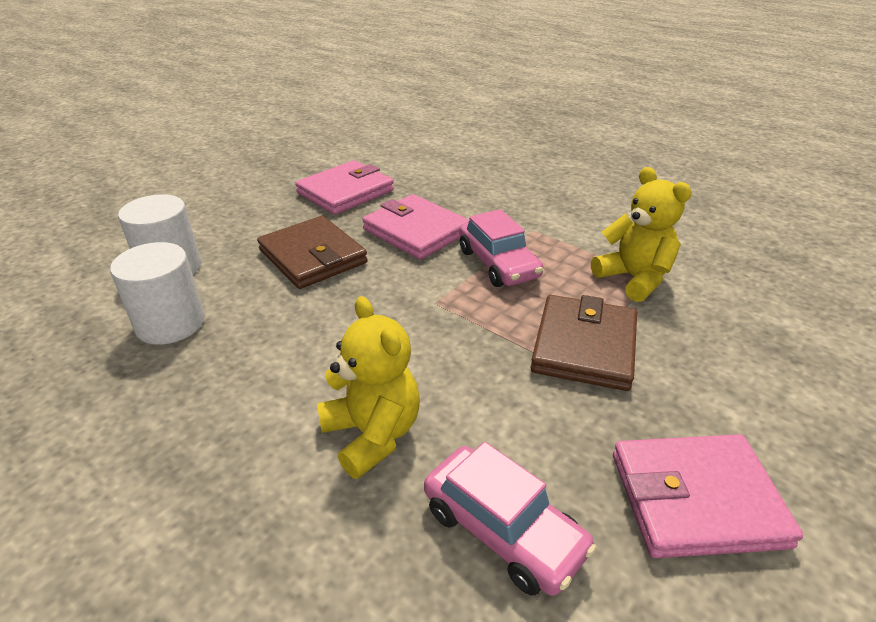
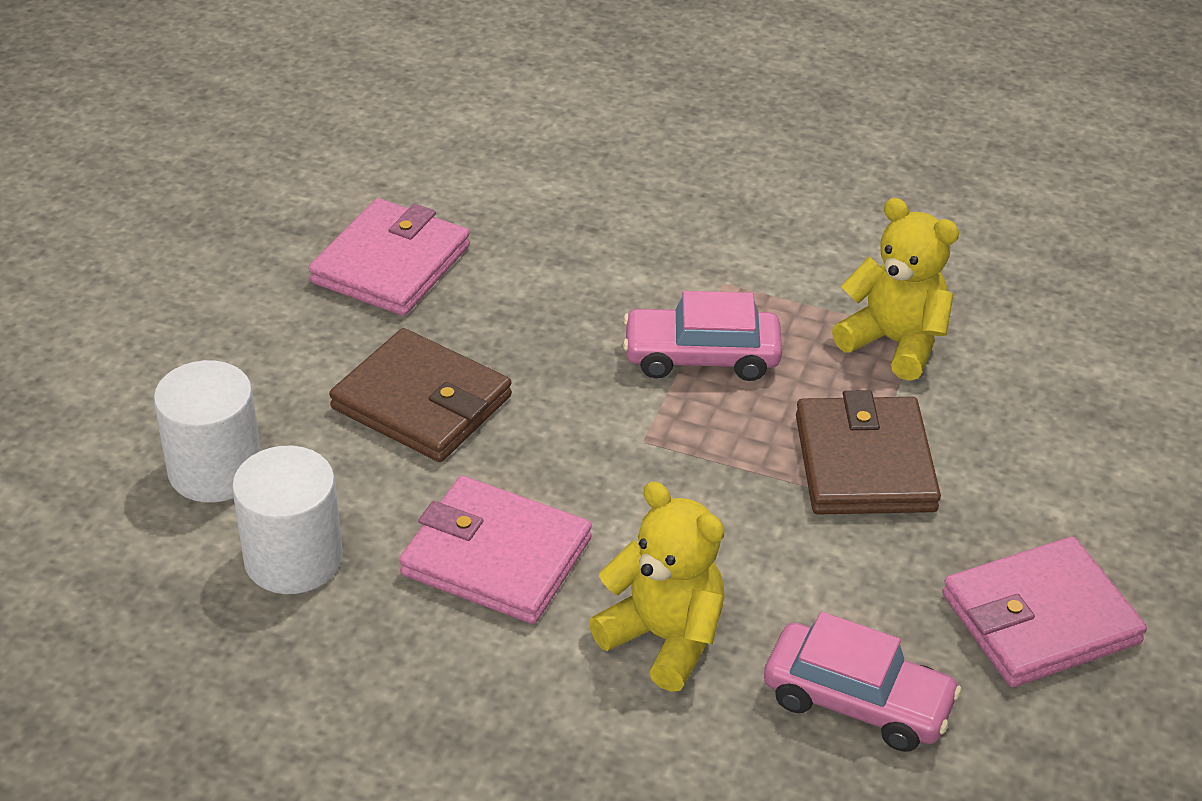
camera: 20 degrees left, 5 degrees up
pink wallet [362,194,469,260] -> pink wallet moved to [399,476,592,624]
pink car [460,209,543,287] -> pink car turned 135 degrees clockwise [623,291,782,381]

